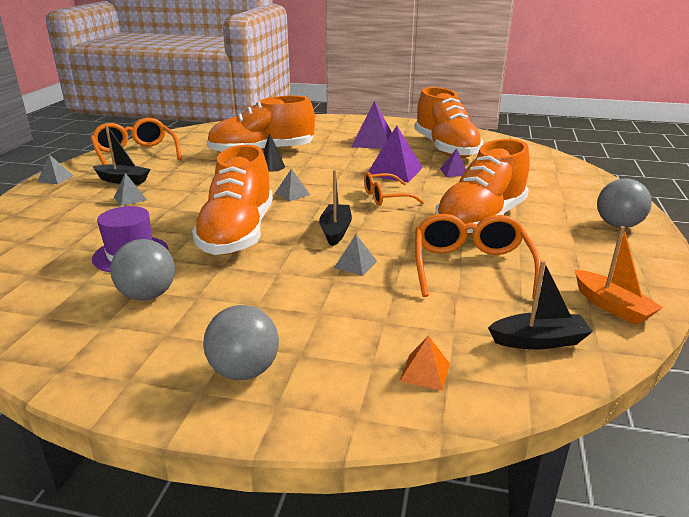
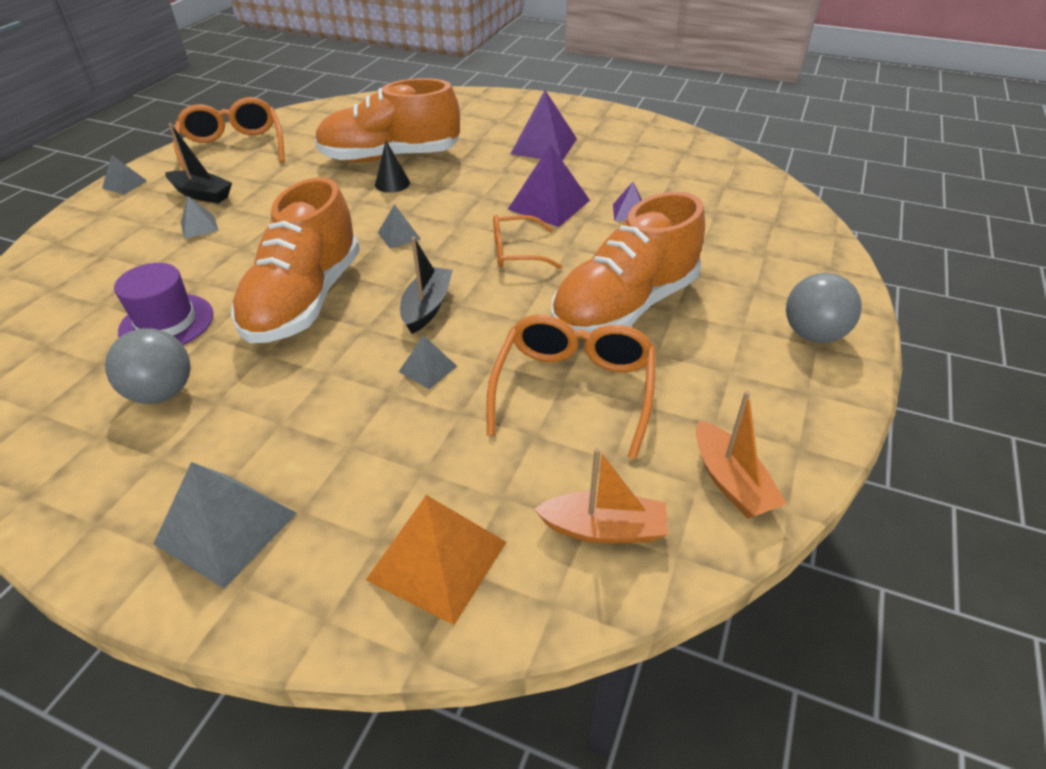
camera: 10 degrees right, 15 degrees up
grey ball [203,305,279,380] -> grey pyramid [153,462,297,588]
orange pyramid [399,336,450,391] -> orange pyramid [366,495,506,625], size x1.90
orange shoe [414,87,483,158] -> none
black boat [488,260,593,349] -> orange boat [534,448,668,544]

